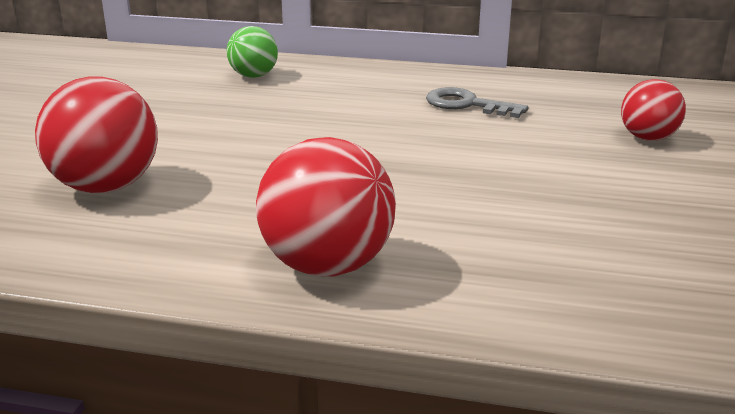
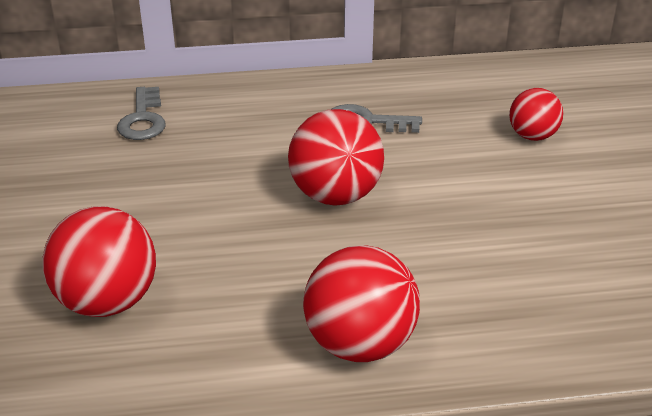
camera: 20 degrees left, 10 degrees up
green ball [227,26,278,78] -> grey key [117,87,166,140]
none -> red ball [288,109,384,206]

